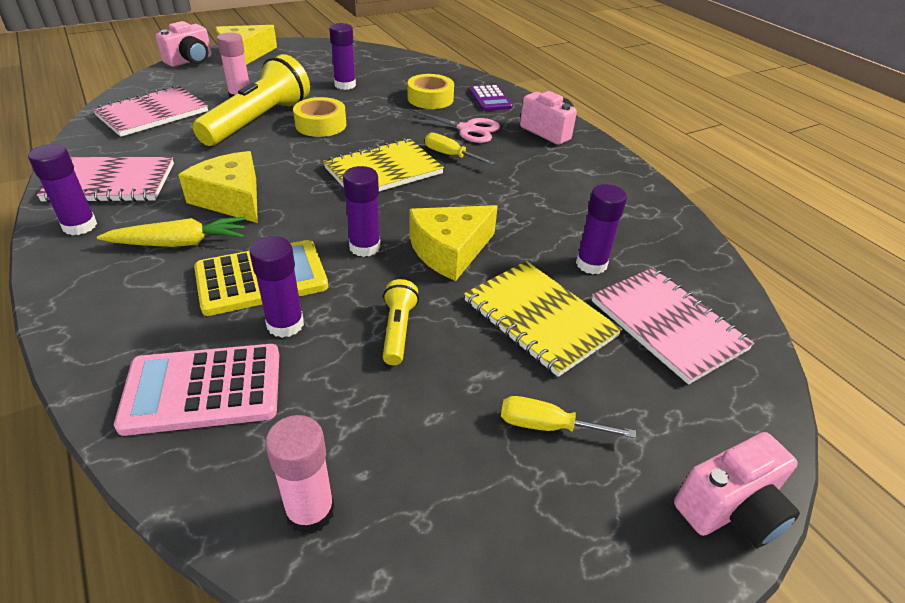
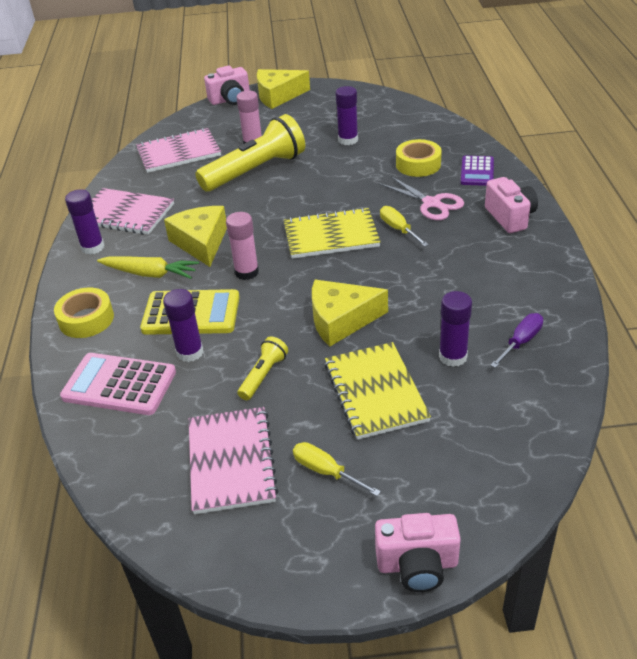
camera: 30 degrees right, 0 degrees up
pink glue stick [265,415,335,534] -> pink glue stick moved to [226,212,259,280]
yellow tape [293,97,346,137] -> yellow tape moved to [54,288,114,338]
purple glue stick [343,166,381,257] -> none
pink notebook [592,268,754,385] -> pink notebook moved to [189,407,278,514]
none -> purple screwdriver [490,313,543,368]

